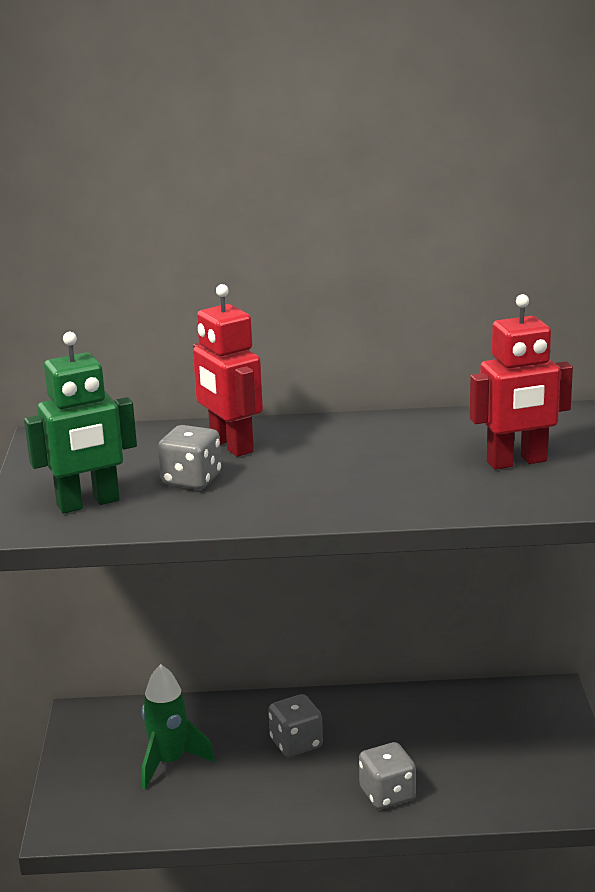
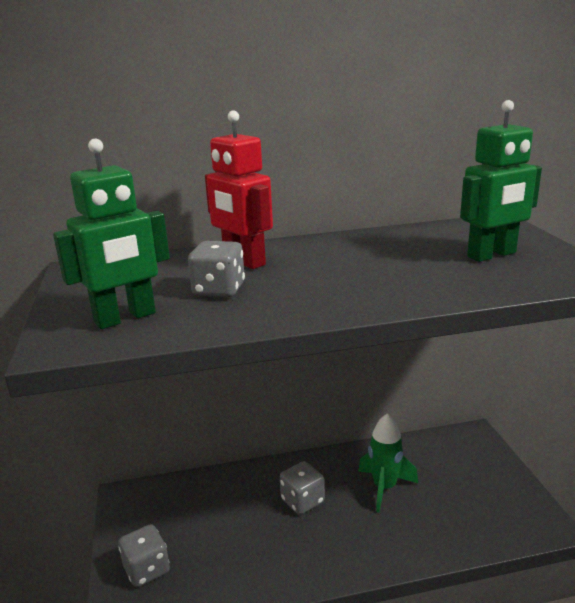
camera: 10 degrees left, 0 degrees up
green rocket [142,664,215,789] -> green rocket moved to [358,413,418,513]
grey dice [359,742,416,809] -> grey dice moved to [118,524,170,587]
red robot [470,294,573,470] -> green robot [460,100,542,262]

